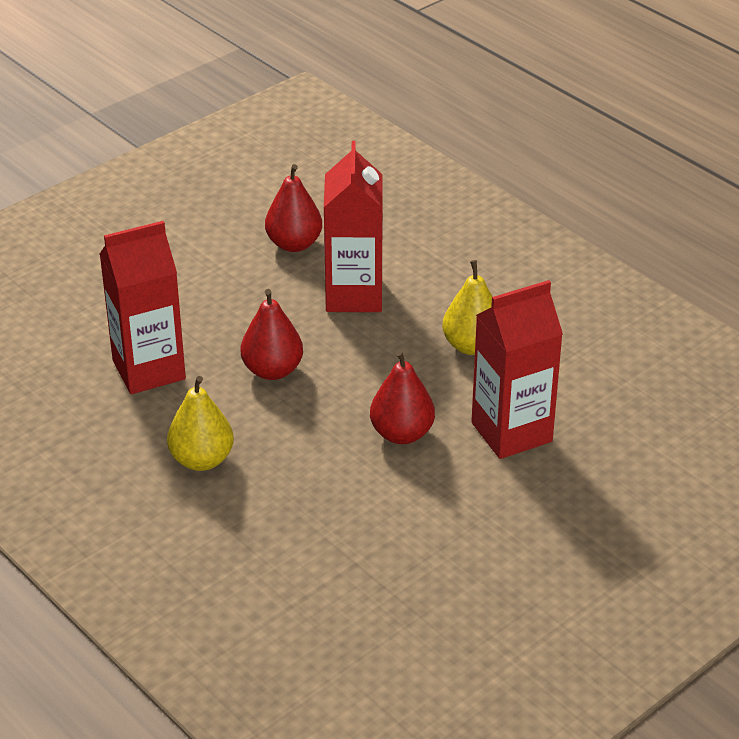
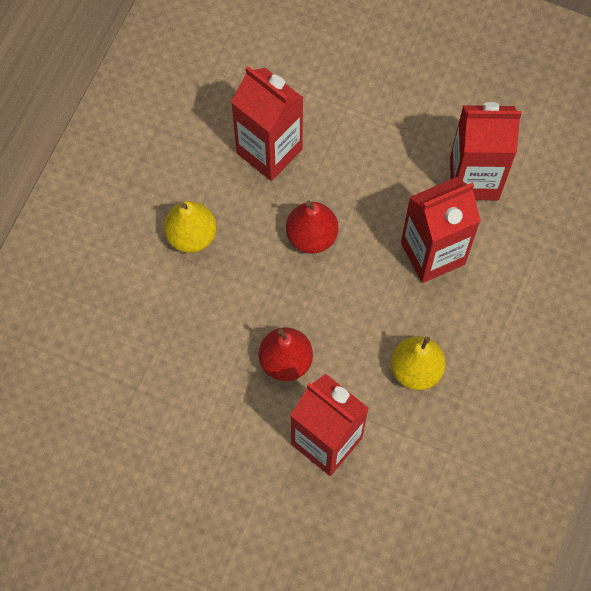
camera: 65 degrees right, 30 degrees up
red pear [265,164,322,252] -> red carton [450,102,521,200]

